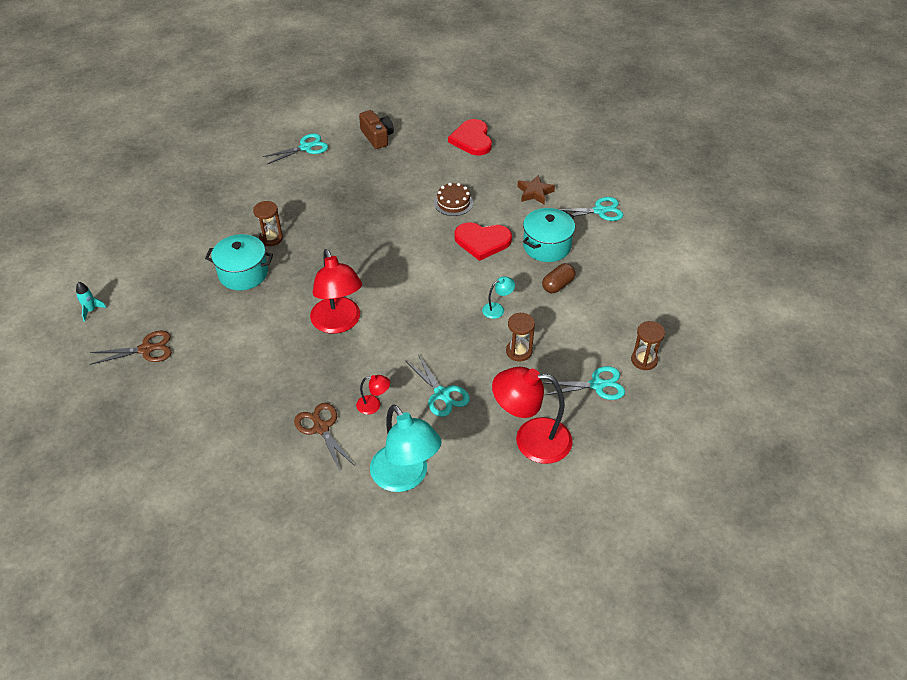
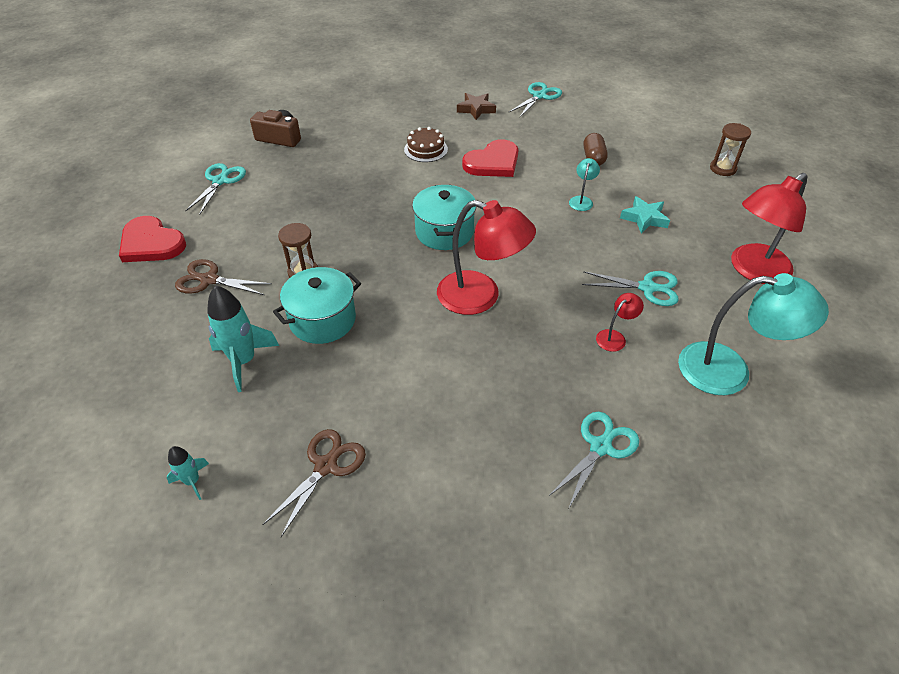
camera: 45 degrees left, 0 degrees up
brown scissors [294,403,355,471] -> brown scissors moved to [175,259,272,295]
red heart [448,119,492,155] -> red heart moved to [119,216,186,262]
brown hourglass [506,313,535,361] -> turquoise star [620,196,670,233]
turquoise pot [523,208,575,262] -> turquoise pot moved to [412,185,476,250]
turquoise scissors [543,366,625,400] -> turquoise scissors moved to [549,412,639,508]
none -> turquoise rocket [207,285,279,392]

